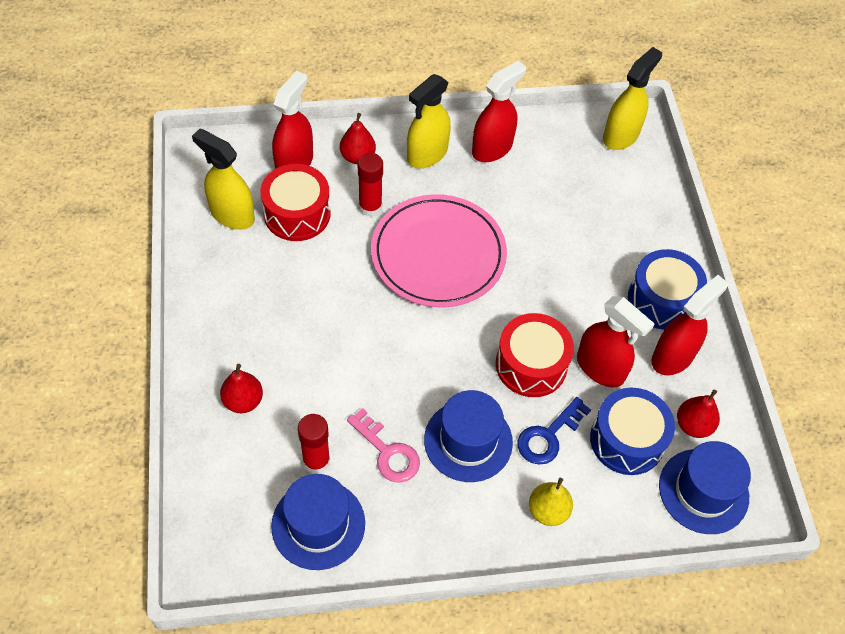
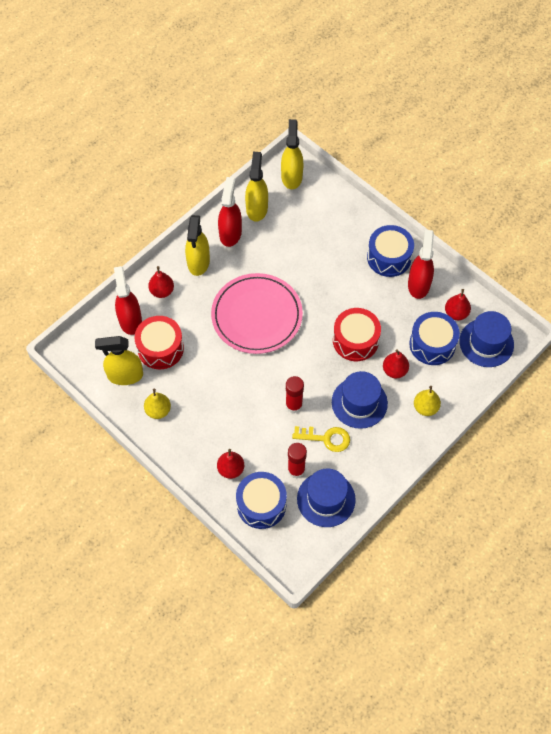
camera: 35 degrees left, 5 degrees up
pink key [347,408,420,483] -> yellow key [292,426,350,452]
red glue stick [358,153,383,217] -> red glue stick moved to [286,376,304,413]
blue key [518,397,591,465] -> red pear [383,349,409,378]
red spray bottle [577,296,655,387] -> none
none -> yellow pear [144,389,171,419]
none -> blue drum [236,472,287,529]
none -> yellow spray bottle [245,152,268,222]

